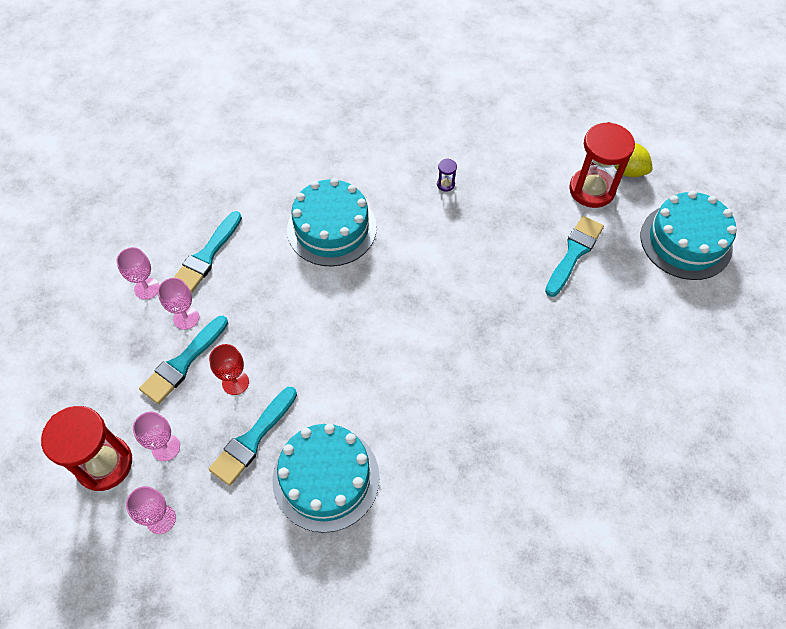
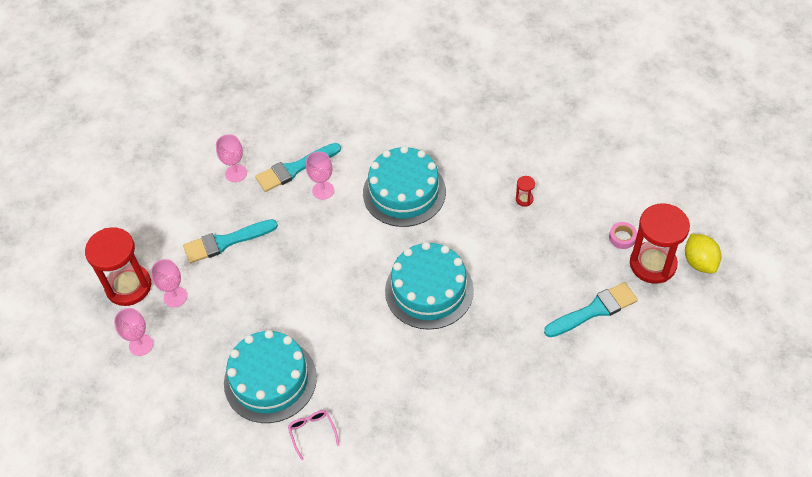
camera: 35 degrees right, 5 degrees down
pink goblet [158,278,199,330] -> pink goblet moved to [306,151,334,200]
red goblet [209,344,249,395] -> none
turquoise brush [209,387,297,486] -> none
purple hourglass [437,158,457,192] -> red hourglass [516,176,535,207]
turquoise cake [641,190,737,280] -> turquoise cake moved to [385,242,474,330]
none -> pink glasses [288,410,339,460]
none -> pink tape [609,222,637,249]

